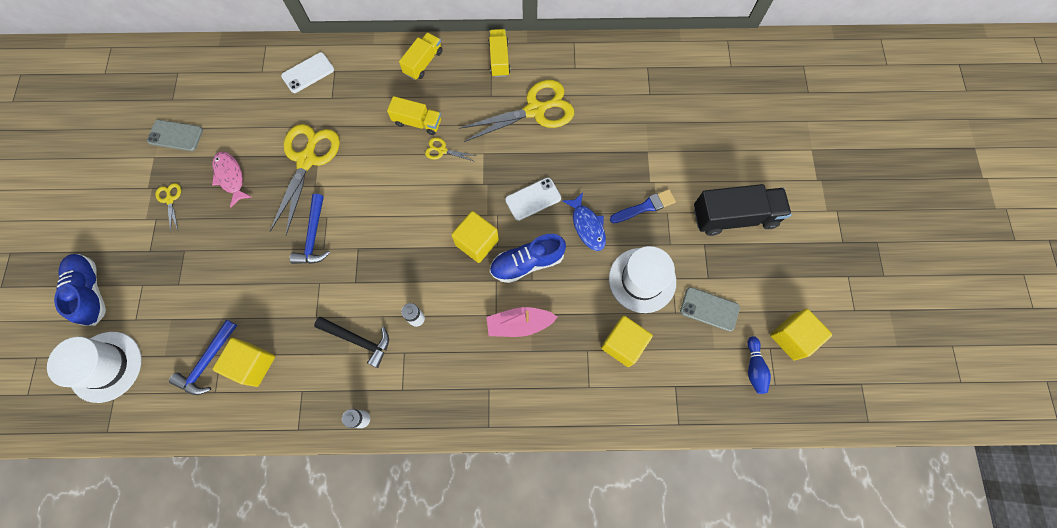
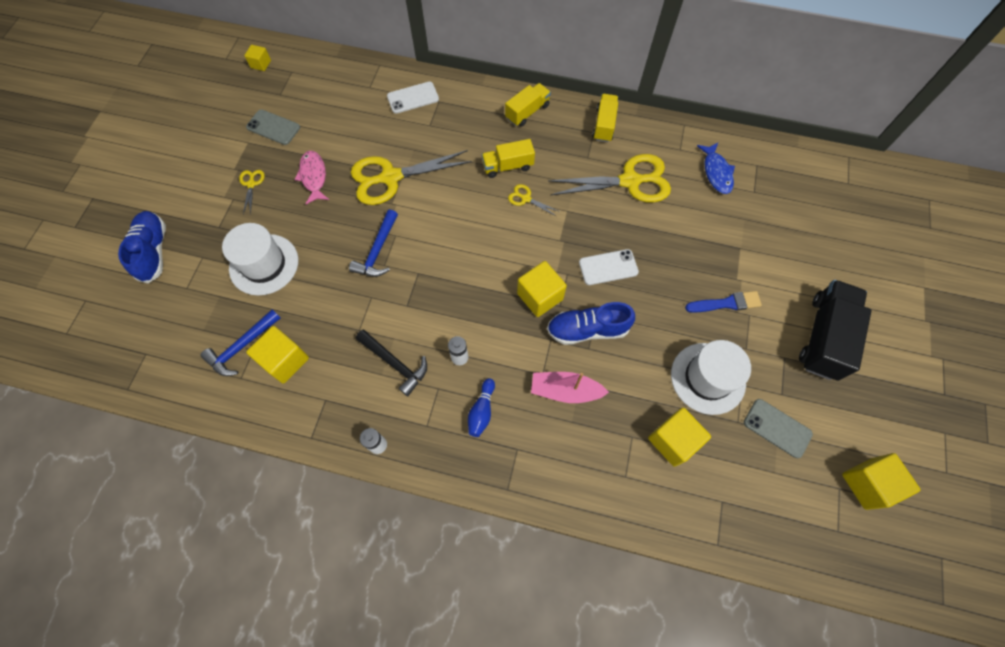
camera: 15 degrees right, 5 degrees down
white hat [47,332,142,403] -> white hat moved to [222,223,298,296]
yellow scissors [270,124,340,235] -> yellow scissors turned 135 degrees counterclockwise [351,150,472,205]
yellow truck [387,96,441,135] -> yellow truck turned 135 degrees clockwise [482,139,535,178]
blue fish [563,192,606,251] -> blue fish moved to [697,142,735,194]
black truck [694,184,791,236] -> black truck turned 75 degrees counterclockwise [799,280,872,381]
blue bowling pin [747,336,771,394] -> blue bowling pin moved to [468,378,495,437]
none -> yellow cube [244,45,271,71]

